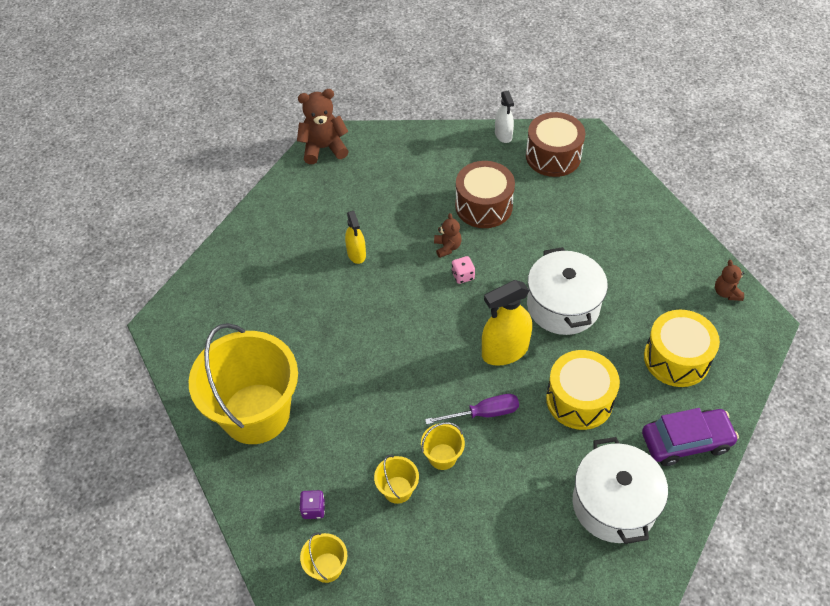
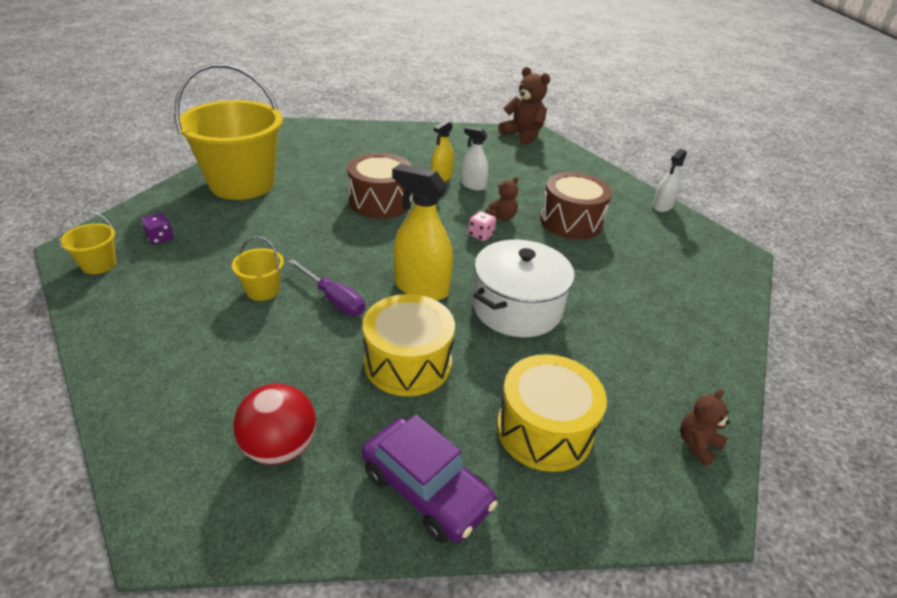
camera: 50 degrees right, 15 degrees down
yellow bucket [374,455,419,504] -> none
brown drum [526,112,585,177] -> brown drum moved to [347,153,412,219]
white pot [573,437,668,544] -> red ball [233,383,316,465]
none -> white spray bottle [461,126,488,191]

